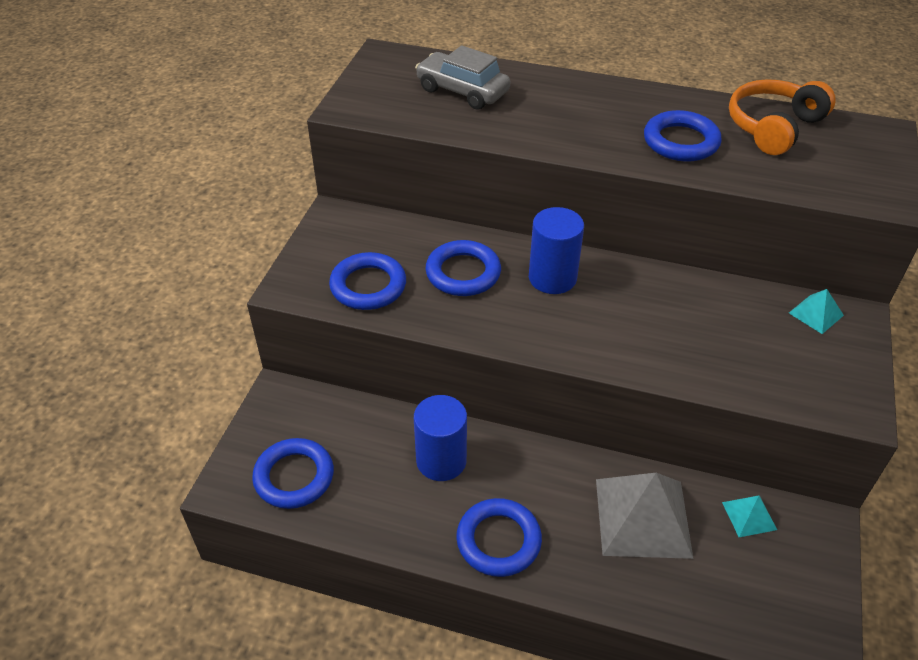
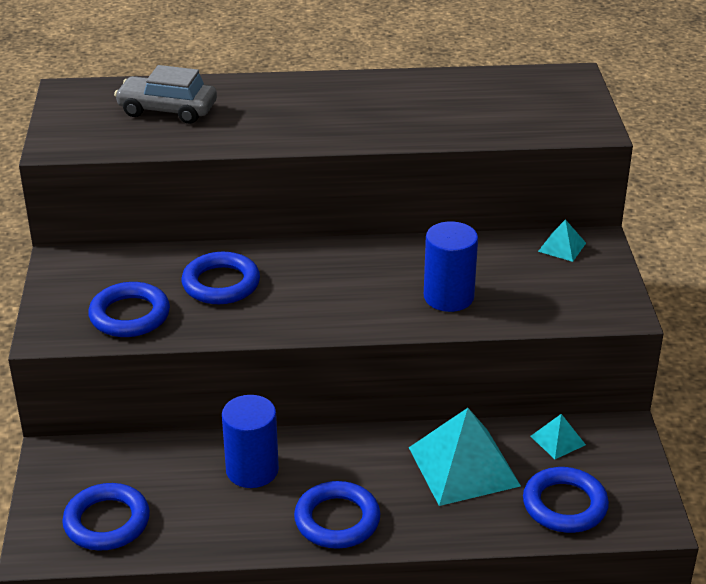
camera: 20 degrees left, 10 degrees down
blue cylinder [529,207,584,294] -> blue cylinder moved to [424,221,478,312]
grey pyramid [596,473,694,559] -> turquoise pyramid [409,408,521,506]
blue ring [644,110,722,161] -> blue ring moved to [523,467,609,533]
orange headphones [729,79,836,155] -> none

